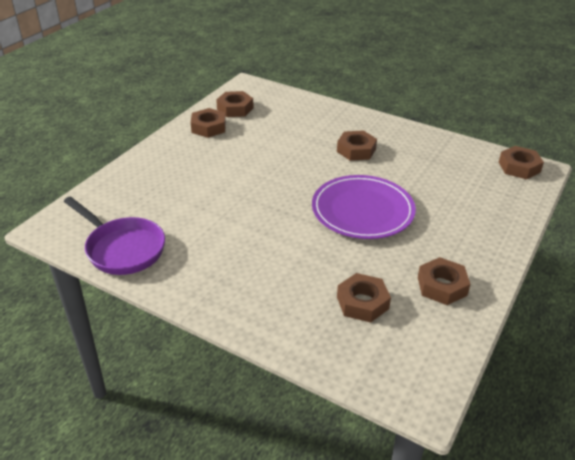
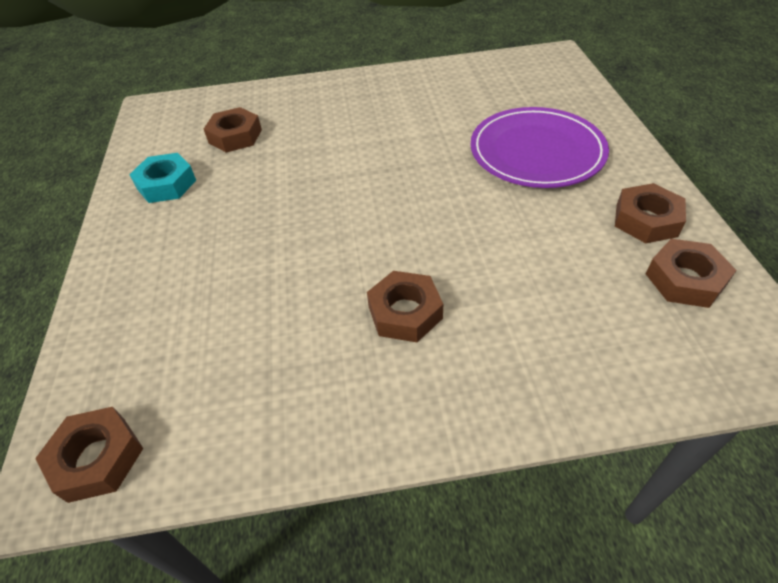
camera: 145 degrees right, 10 degrees up
purple pan [64,197,165,275] -> none
purple plate [312,175,416,239] -> purple plate moved to [470,107,609,188]
brown nut [418,257,471,305] -> turquoise nut [129,153,196,203]

